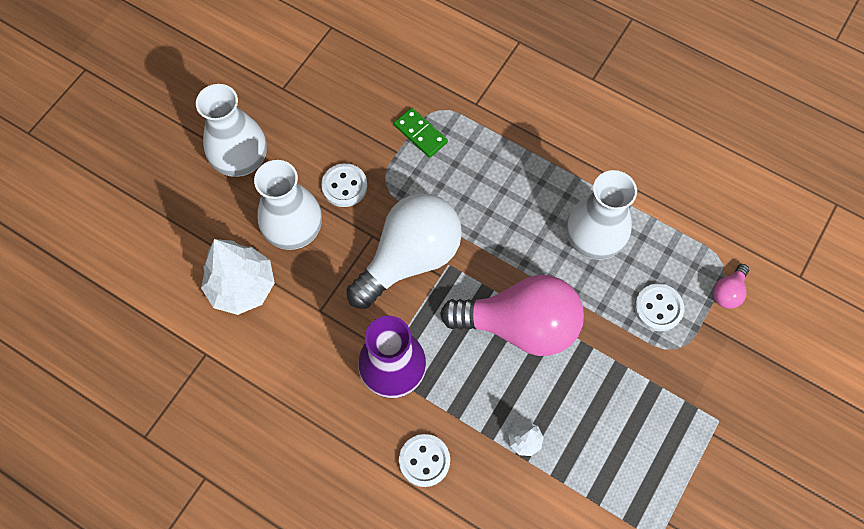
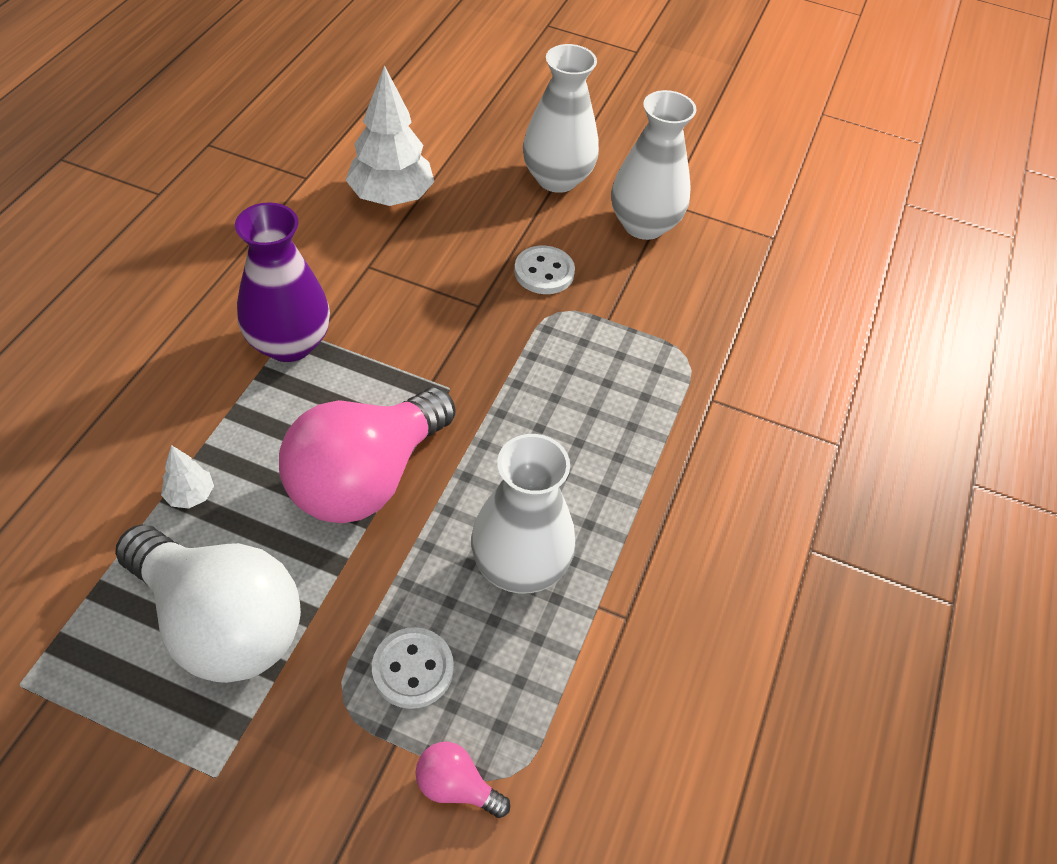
camera: 75 degrees right, 15 degrees down
white vase [254,160,322,250] -> white vase moved to [611,90,697,240]
white light bulb [346,193,462,309] -> white light bulb moved to [115,525,301,683]
green domino [394,108,448,158] -> none
white button [399,434,450,487] -> none
pink light bulb [440,275,584,356] -> pink light bulb turned 45 degrees clockwise [279,387,456,523]

